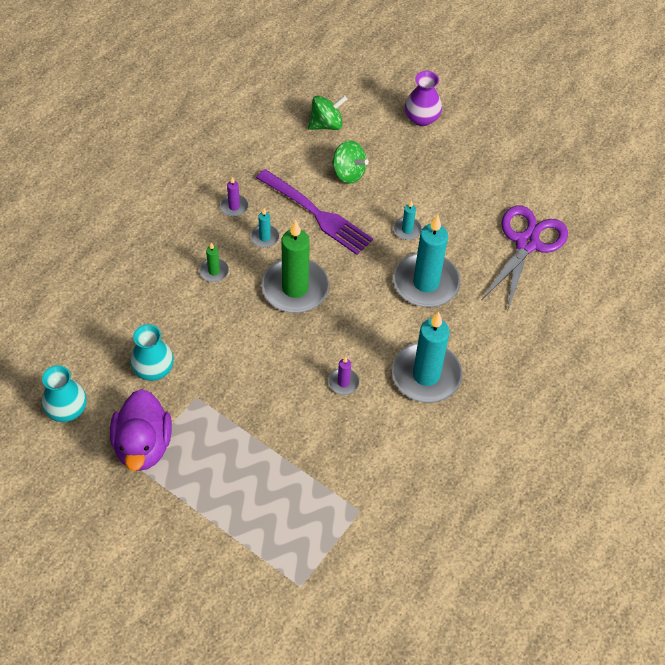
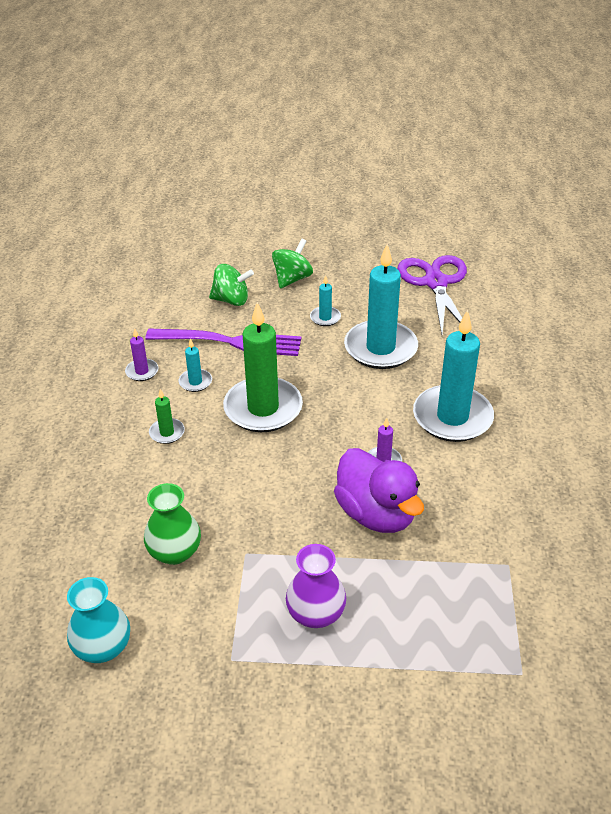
camera: 30 degrees left, 15 degrees down
purple duck [110,389,172,471] -> purple duck moved to [334,448,424,533]
turquoise vase [130,324,174,381] -> green vase [144,483,201,565]
green spinning top [308,95,347,130] -> green spinning top moved to [272,239,313,289]
purple vase [405,71,442,126] -> purple vase moved to [286,544,346,628]

